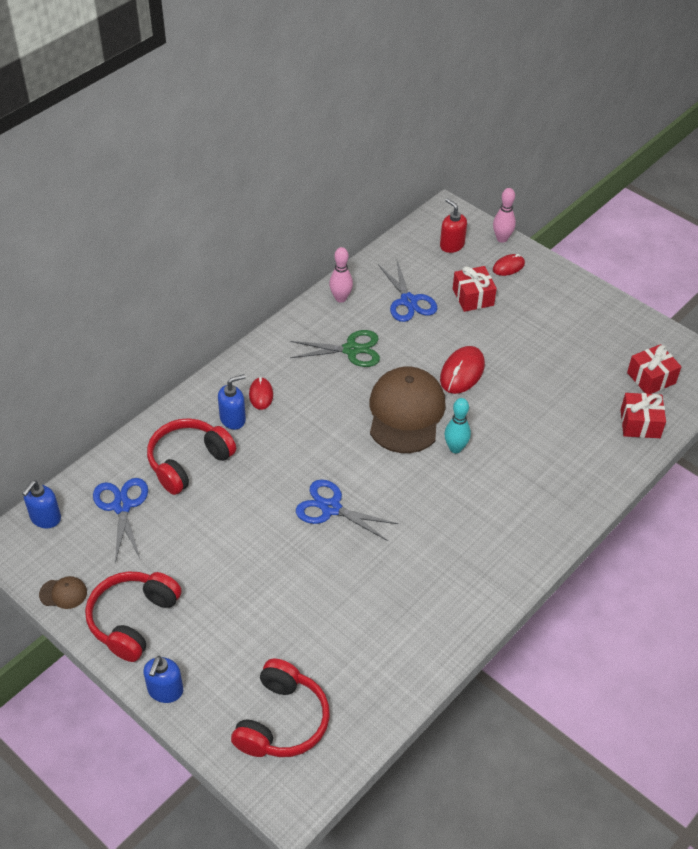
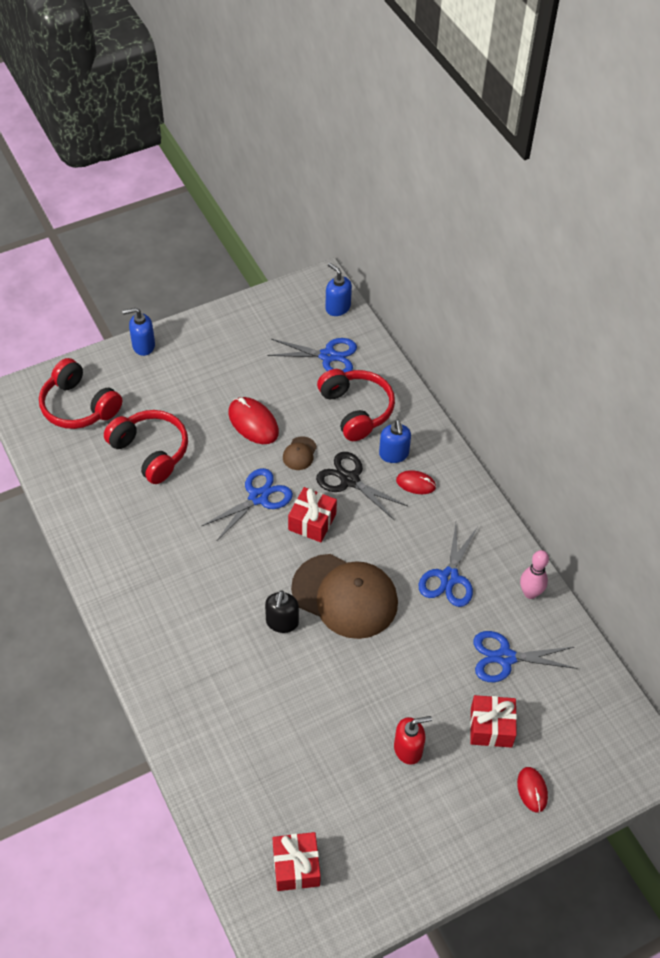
camera: 110 degrees right, 5 degrees up
brown cap [39,576,87,609] -> brown cap moved to [283,436,317,470]
red headphones [85,572,182,662] -> red headphones moved to [104,410,188,484]
blue soap dispenser [144,656,183,703] -> blue soap dispenser turned 45 degrees counterclockwise [122,308,155,356]
green scissors [290,330,380,367] -> blue scissors [419,524,478,607]
red soap dispenser [440,198,467,253] -> red soap dispenser moved to [394,716,432,765]
red mouse [440,346,485,394] -> red mouse moved to [228,397,279,444]
turquoise bowling pin [444,398,471,453] -> black soap dispenser [265,591,299,633]
pink bowling pin [493,188,516,243] -> none
red gift [621,393,666,438] -> red gift moved to [288,487,337,542]
none -> black scissors [316,452,408,521]

